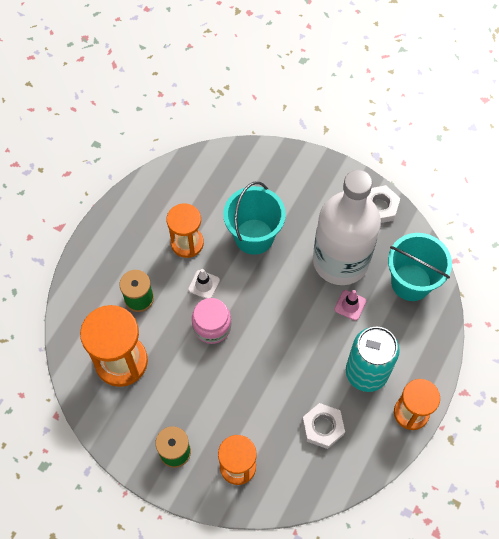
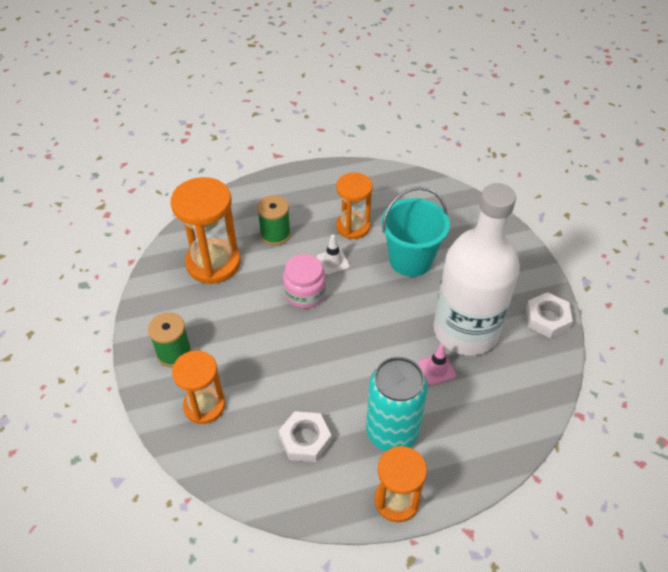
camera: 45 degrees right, 15 degrees down
turquoise bucket [388,233,452,301] -> none

